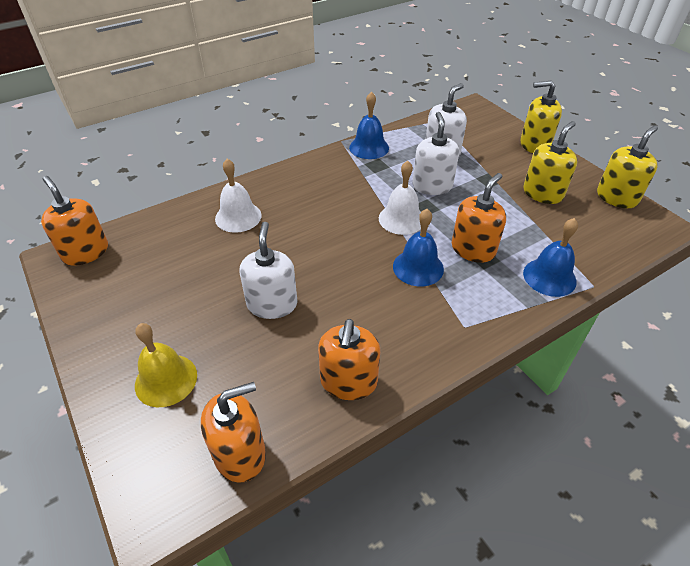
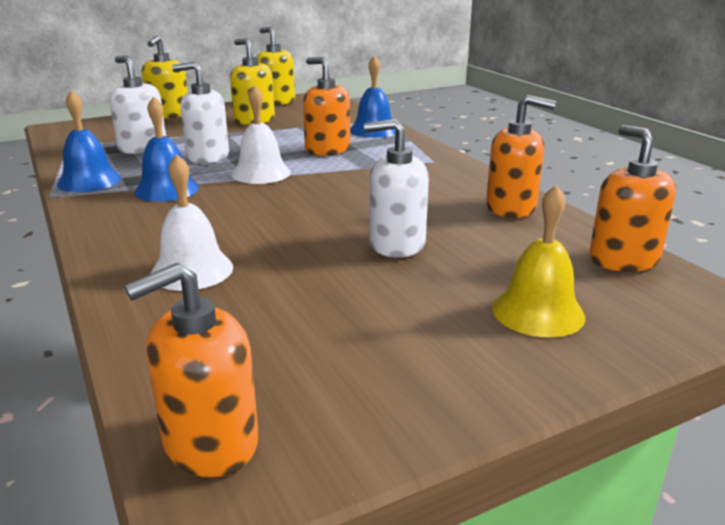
camera: 85 degrees left, 20 degrees down
blue bell [393,209,444,286] -> blue bell moved to [134,96,199,202]

